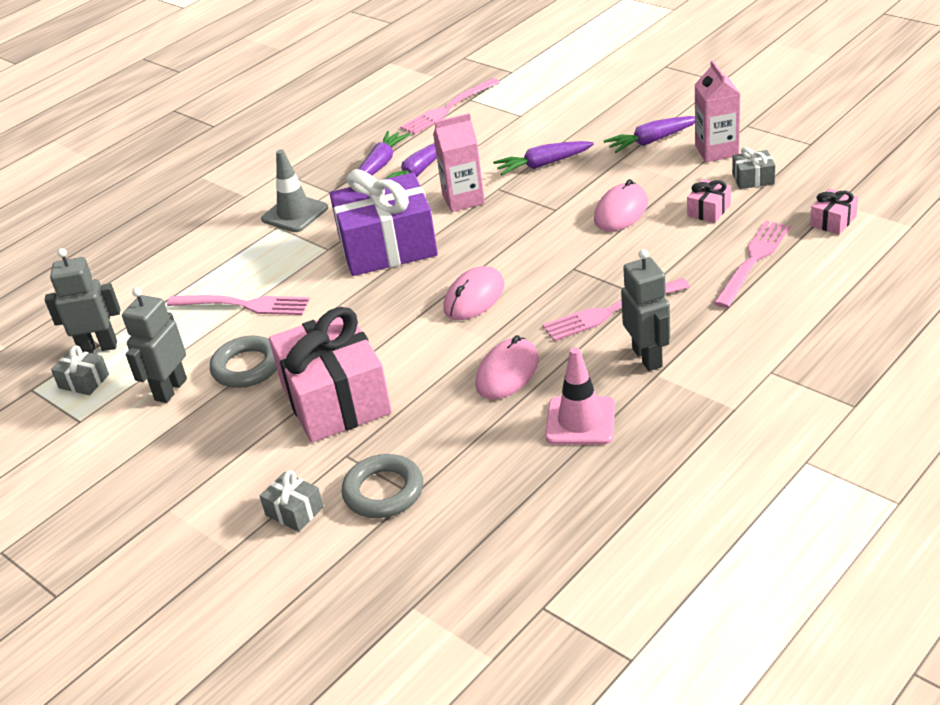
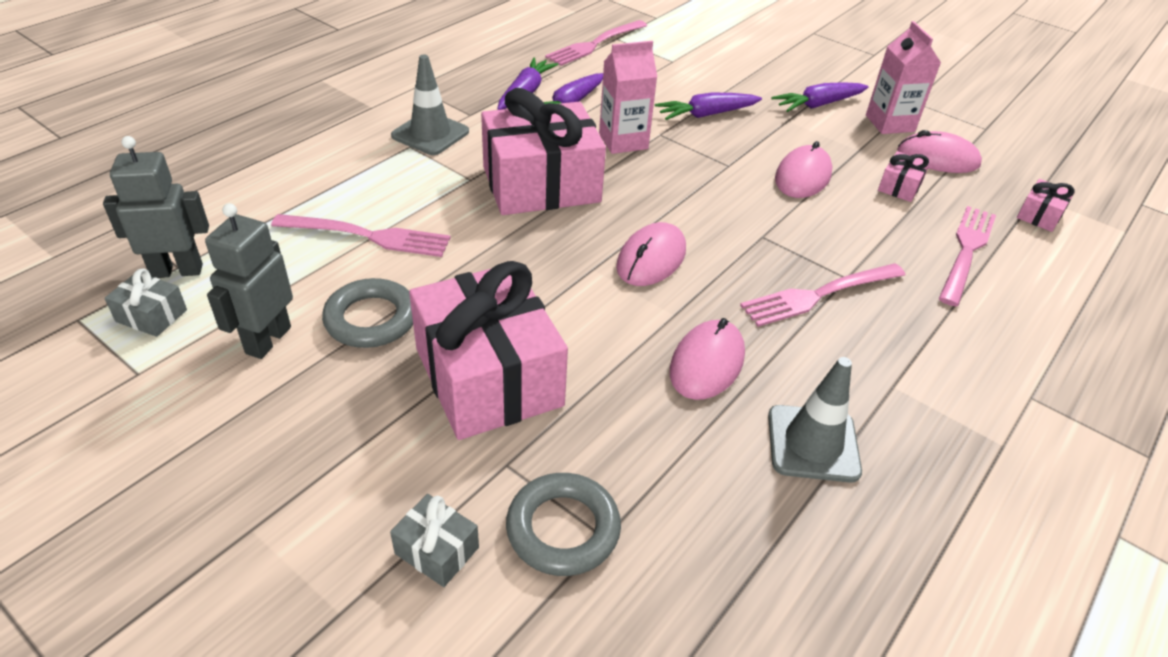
camera: 10 degrees left, 5 degrees up
purple gift [330,169,438,276] -> pink gift [481,88,606,215]
pink traffic cone [545,347,615,445] -> grey traffic cone [768,357,862,483]
grey robot [621,249,670,371] -> none
grey gift [732,147,775,189] -> pink mouse [897,130,982,173]

